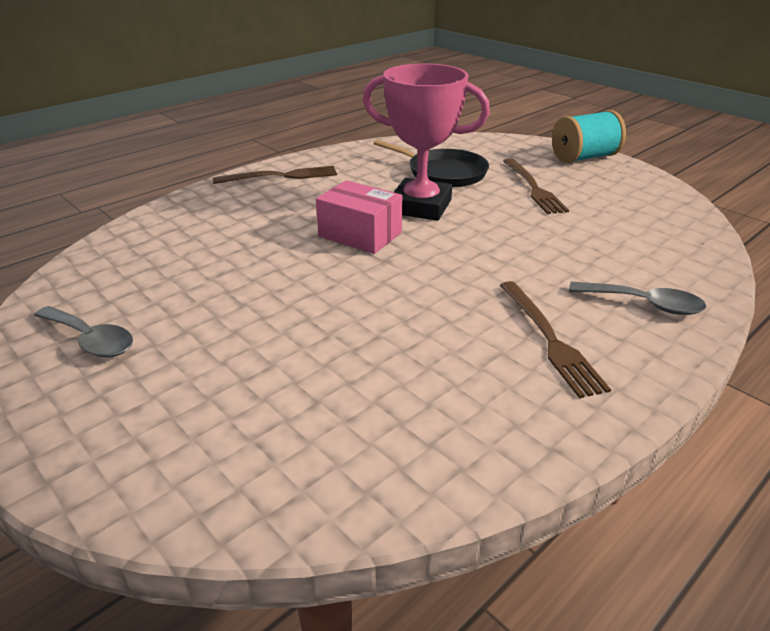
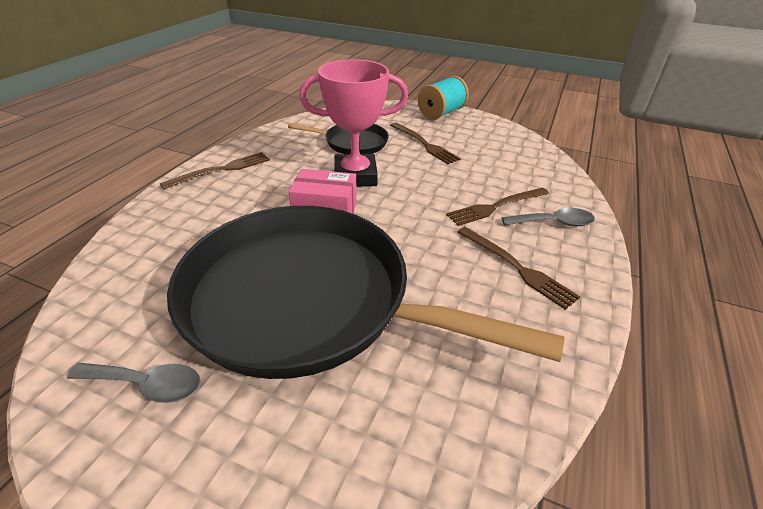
camera: 25 degrees left, 5 degrees up
none -> black pan [167,206,564,379]
none -> brown fork [446,188,549,226]

